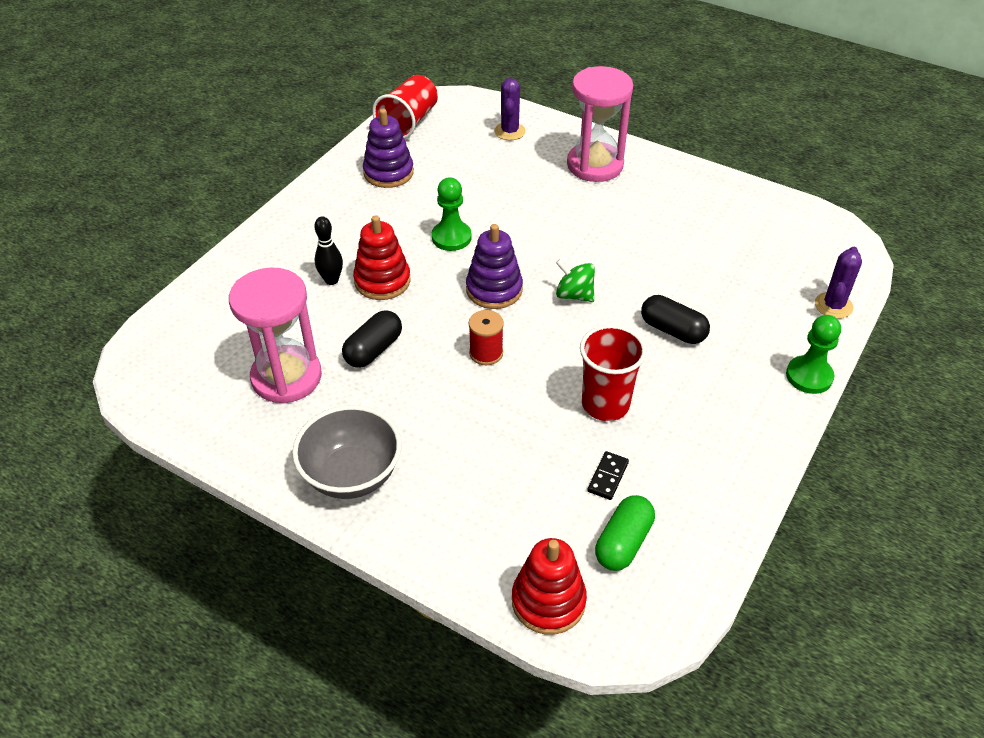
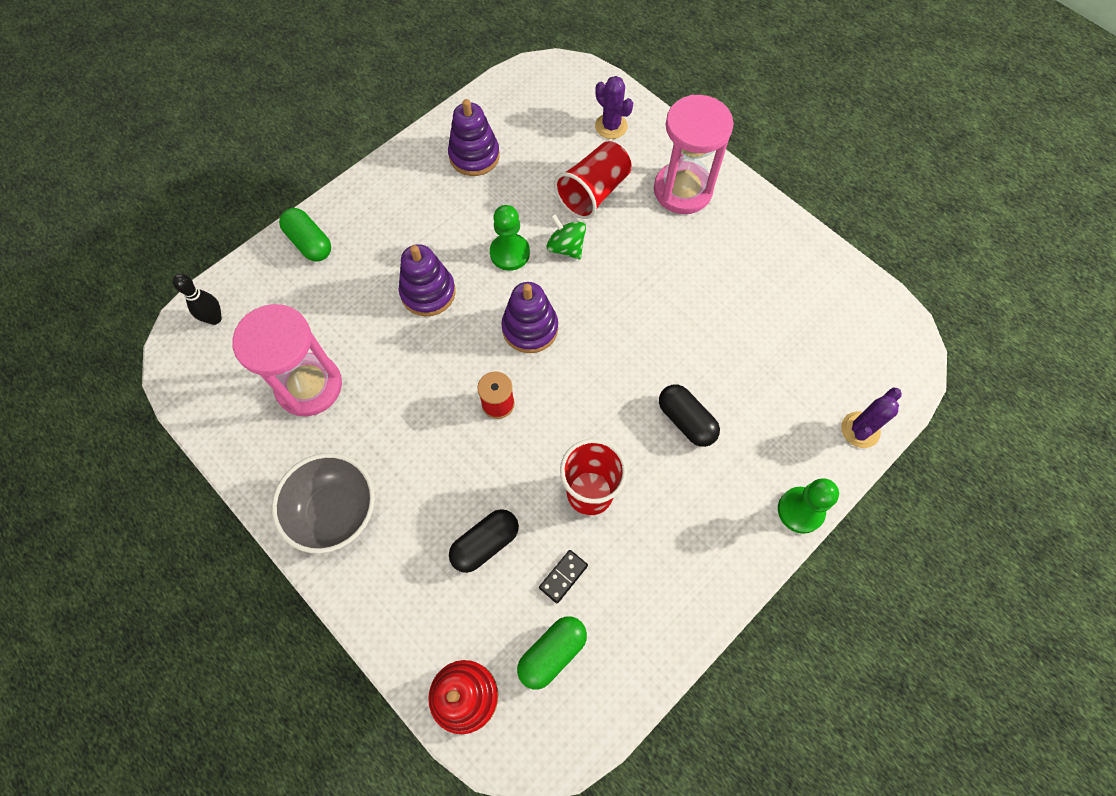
camera: 15 degrees right, 20 degrees up
black bowling pin [314,216,343,285] -> black bowling pin moved to [173,274,222,325]
black capsule [342,310,402,368] -> black capsule moved to [449,509,519,573]
red stacking toy [353,215,411,300] -> purple stacking toy [399,244,456,317]
red cup [372,75,438,139] -> red cup moved to [554,141,632,219]
purple cactus [494,78,526,140] -> purple cactus turned 60 degrees counterclockwise [595,76,633,139]
green spinning top [556,259,595,302] -> green spinning top moved to [547,214,586,259]
none -> green capsule [279,208,331,261]

